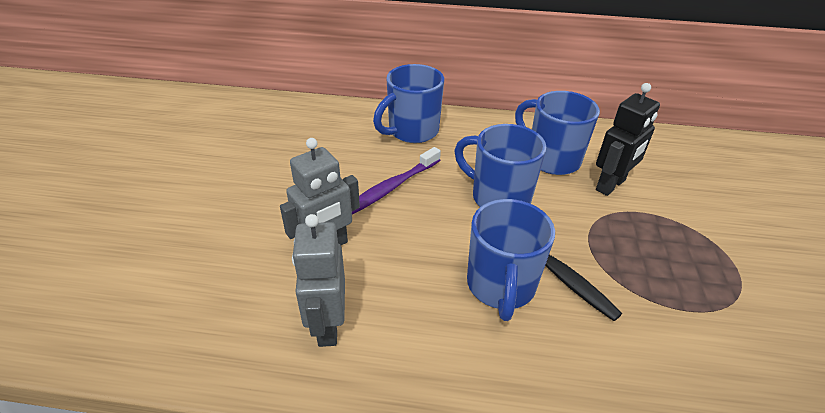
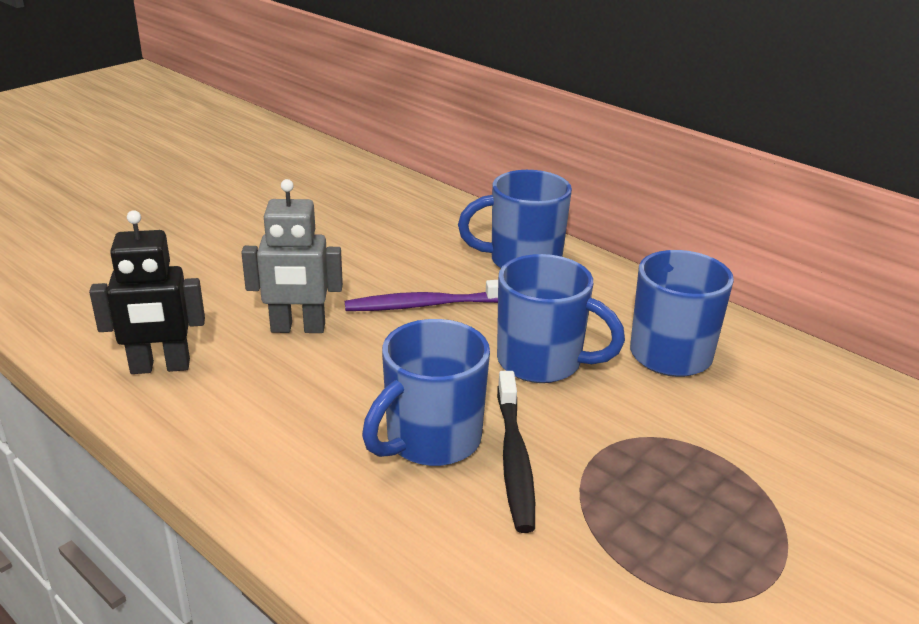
camera: 35 degrees right, 10 degrees down
grey robot [292,214,345,347] -> none
blue mug [454,124,547,207] -> blue mug turned 135 degrees clockwise [497,254,625,383]
black robot [596,83,660,196] -> black robot moved to [89,210,205,374]

